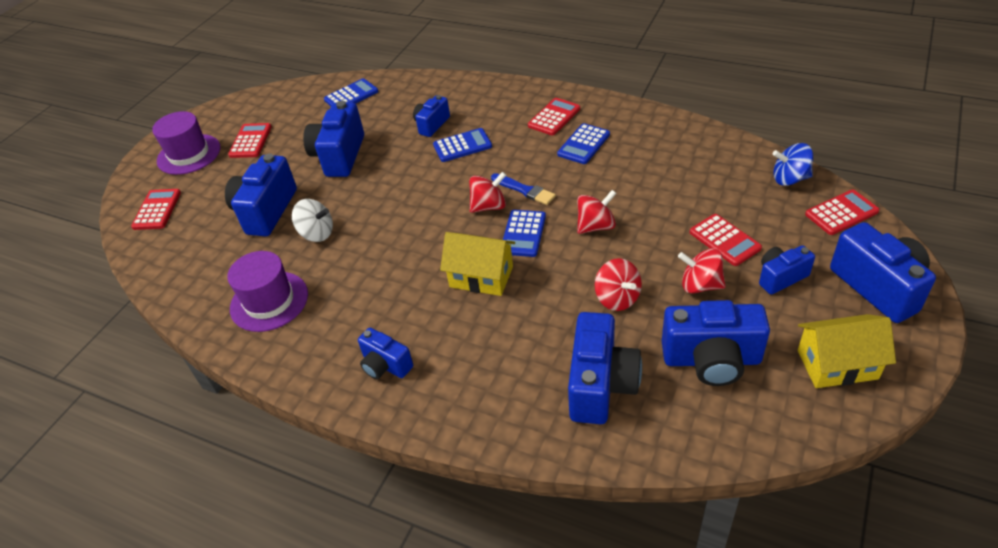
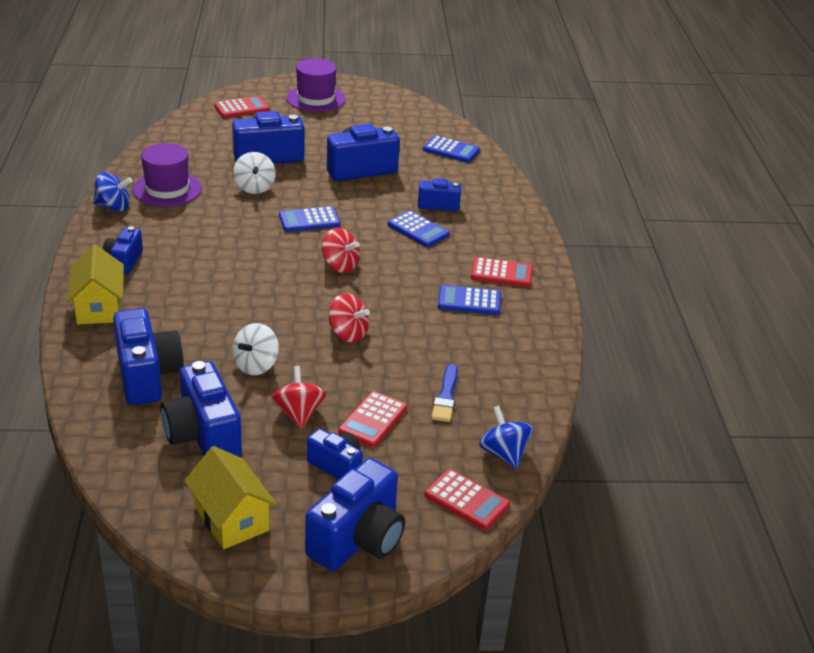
camera: 55 degrees right, 10 degrees down
red calculator [228,123,272,158] -> none
yellow house [440,232,515,296] -> yellow house moved to [67,244,124,325]
blue brush [491,173,556,205] -> blue brush moved to [431,364,458,422]
blue calculator [503,210,546,257] -> blue calculator moved to [279,206,340,232]
blue camera [568,312,642,424] -> blue camera turned 90 degrees counterclockwise [113,308,184,405]
red spinning top [595,258,642,311] -> white spinning top [232,323,279,375]
none -> blue spinning top [93,172,132,211]

